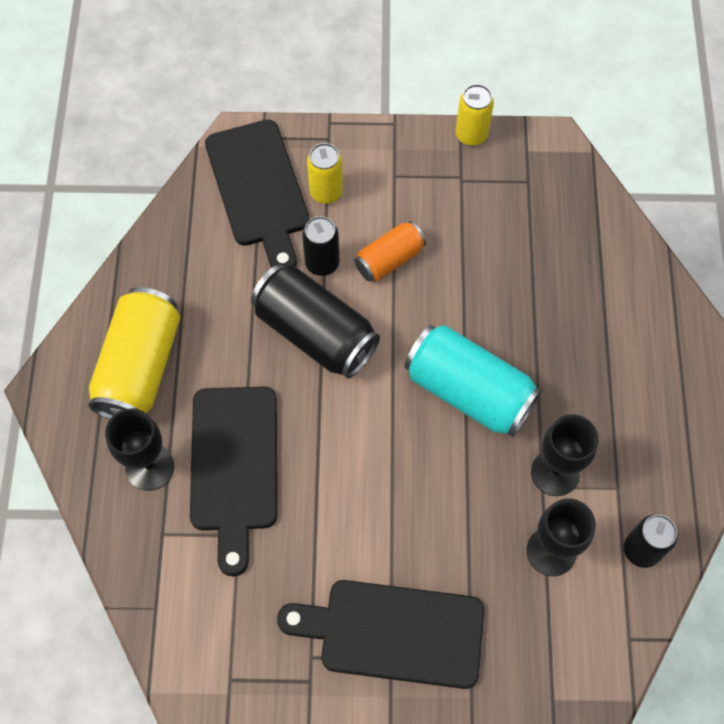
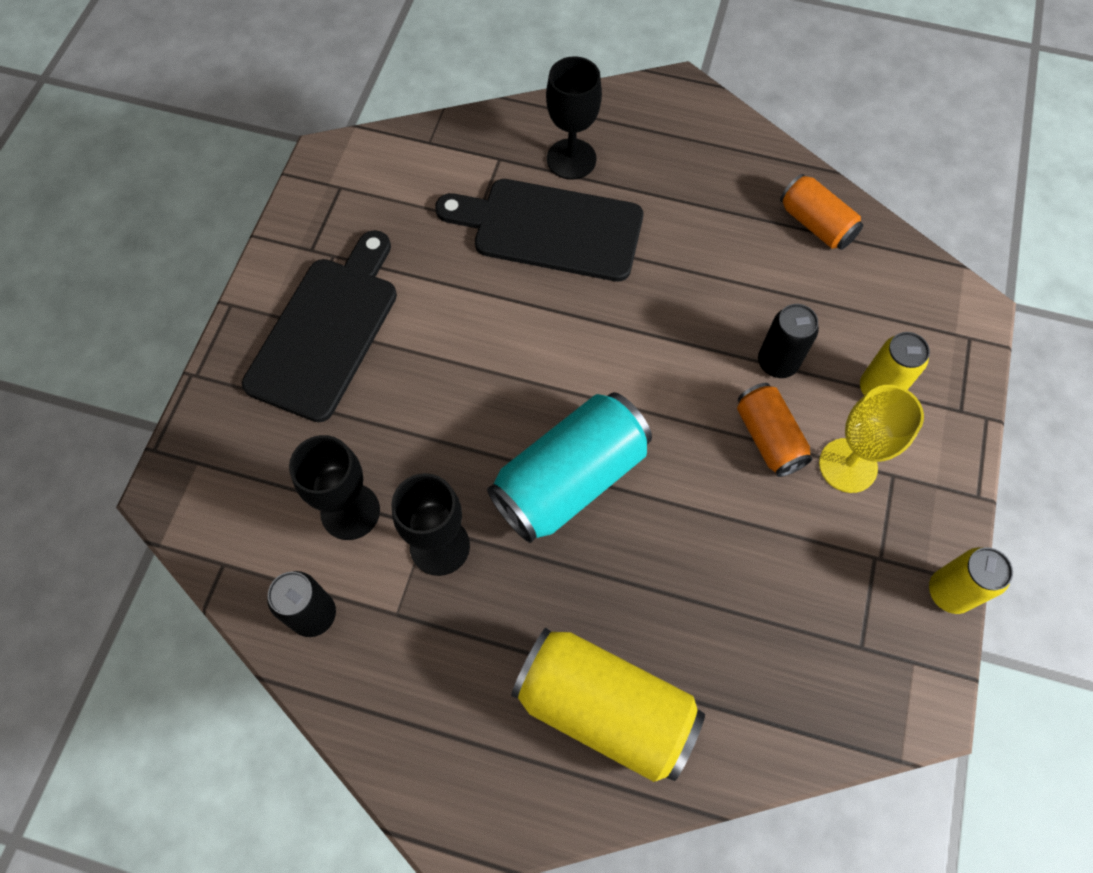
camera: 105 degrees right, 0 degrees up
yellow can [89,287,180,419] -> yellow can moved to [511,628,705,782]
black cutting board [205,119,310,268] -> none
black can [251,264,380,379] -> none
none -> orange can [780,174,863,250]
none -> yellow goblet [819,385,924,493]

